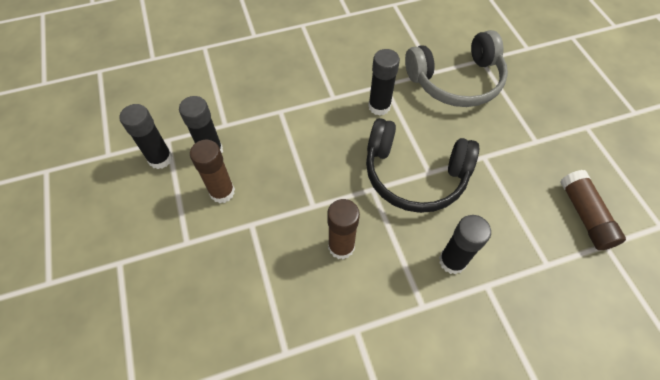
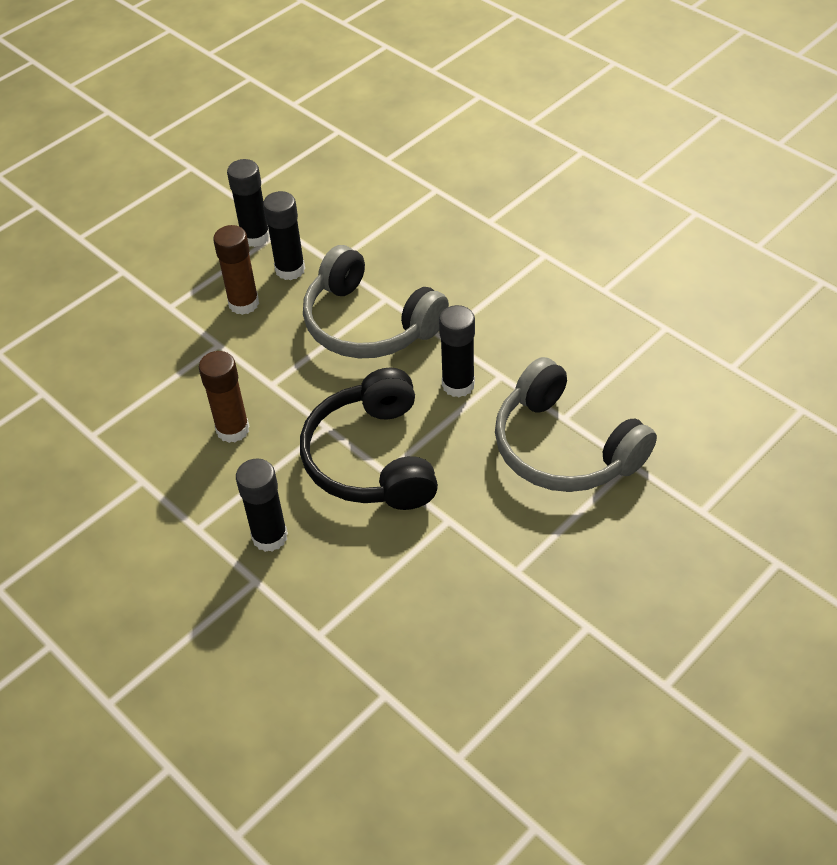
camera: 65 degrees right, 10 degrees down
brown glue stick [560,170,626,250] -> none
none -> grey headphones [303,245,449,358]

